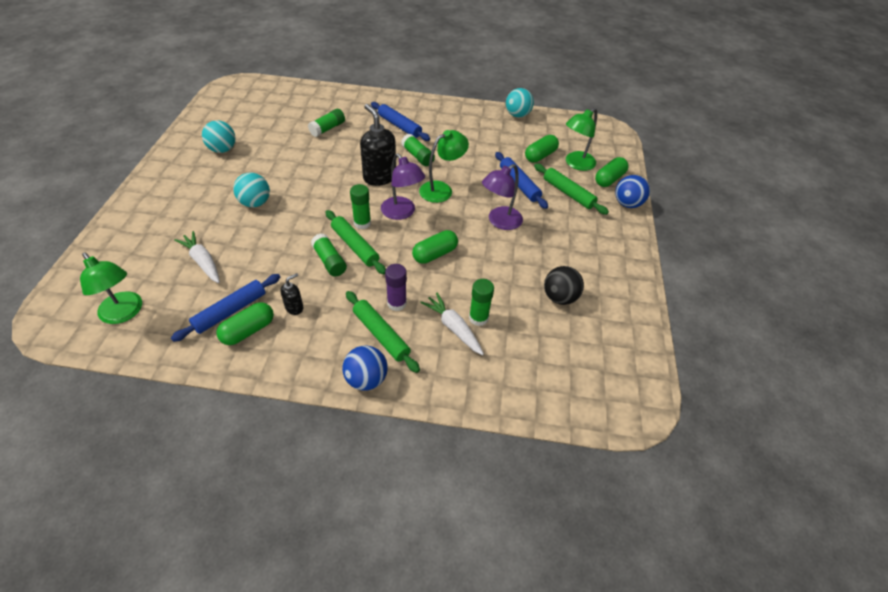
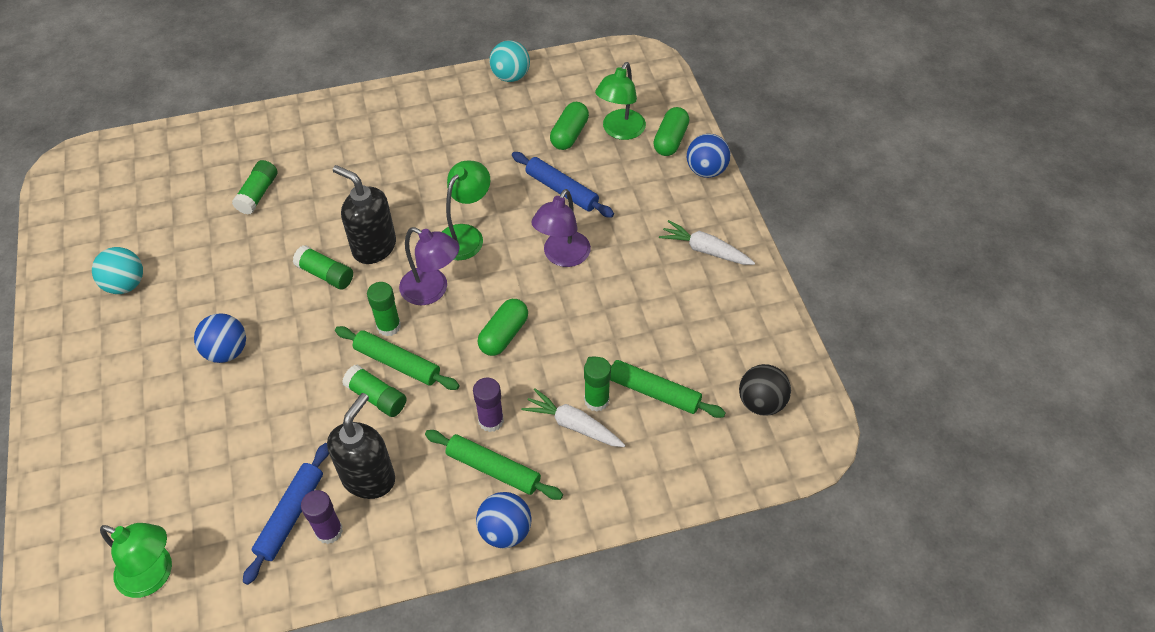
camera: 20 degrees left, 5 degrees up
white carrot [174,231,220,283] -> white carrot moved to [659,220,755,265]
green capsule [216,302,274,345] -> purple glue stick [301,490,343,544]
turquoise ball [233,173,270,207] -> blue ball [194,313,246,363]
black soap dispenser [280,273,304,315] -> black soap dispenser [327,393,395,499], size x2.05
blue rolling pin [371,102,430,141] -> none
green glue stick [401,134,435,166] -> green glue stick moved to [293,245,353,290]
green rolling pin [534,163,609,215] -> green rolling pin moved to [587,356,726,418]
black ball [544,266,584,305] -> black ball moved to [739,364,791,416]

